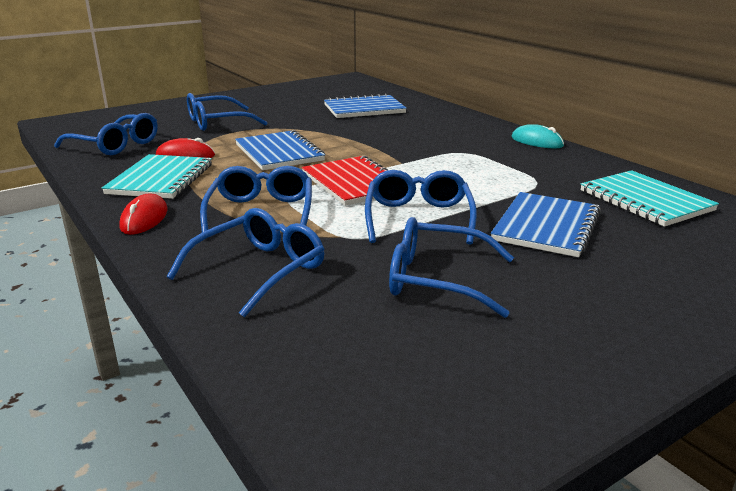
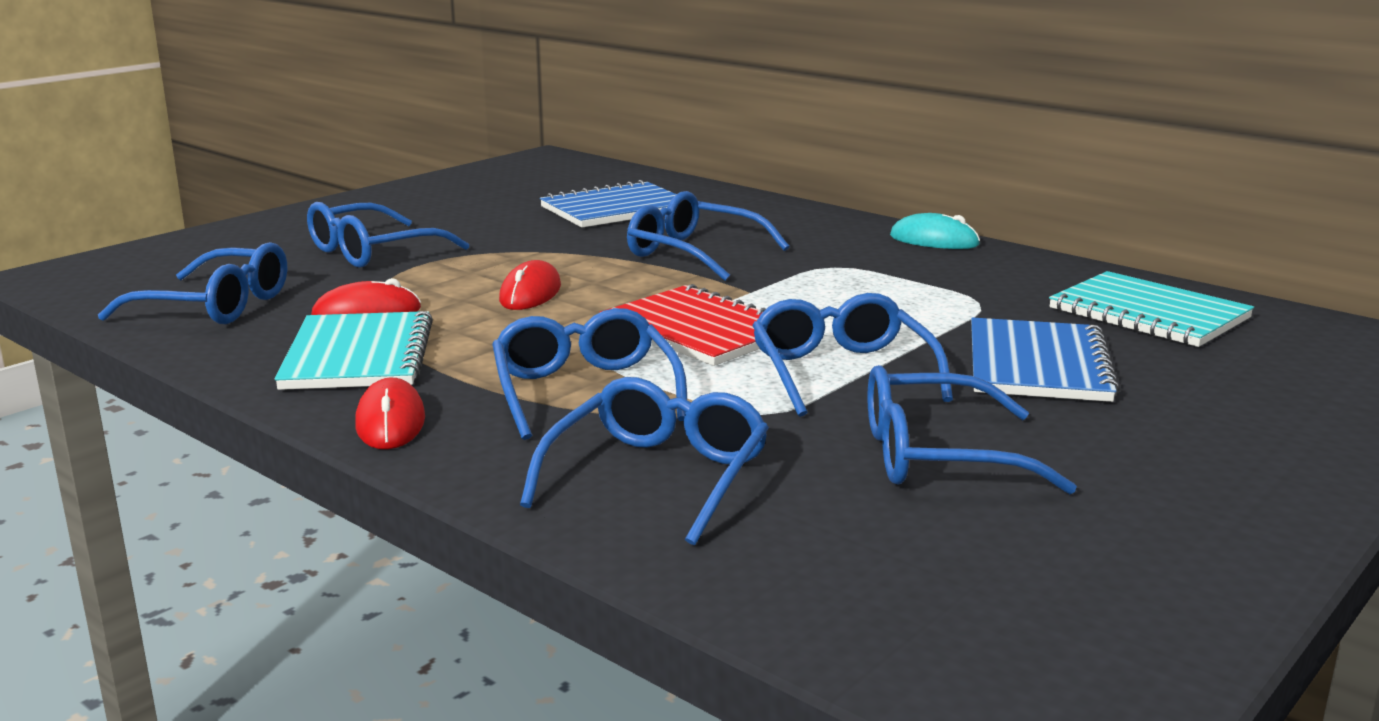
camera: 15 degrees left, 5 degrees down
blue notebook [235,130,325,170] -> red mouse [499,260,561,310]
none -> blue glasses [627,191,789,281]

